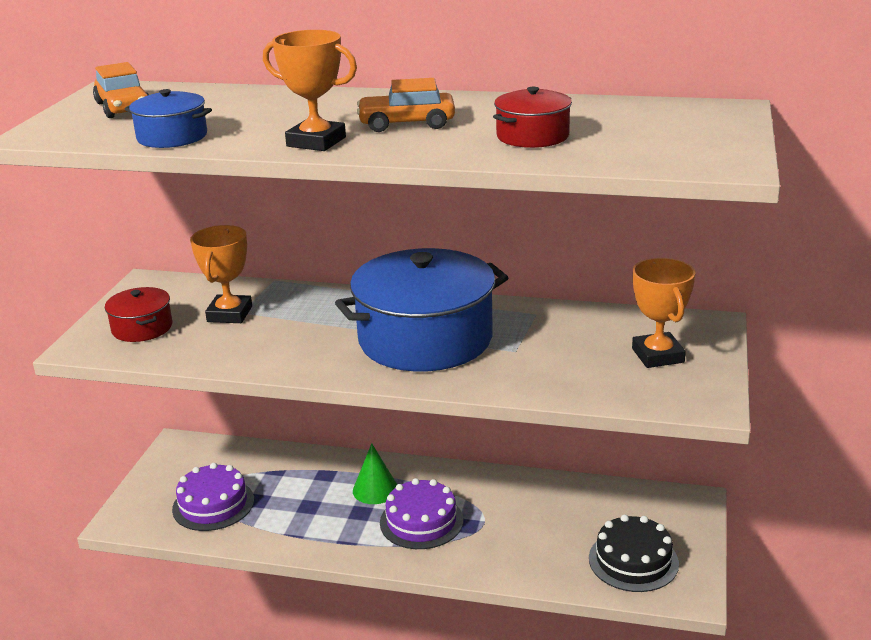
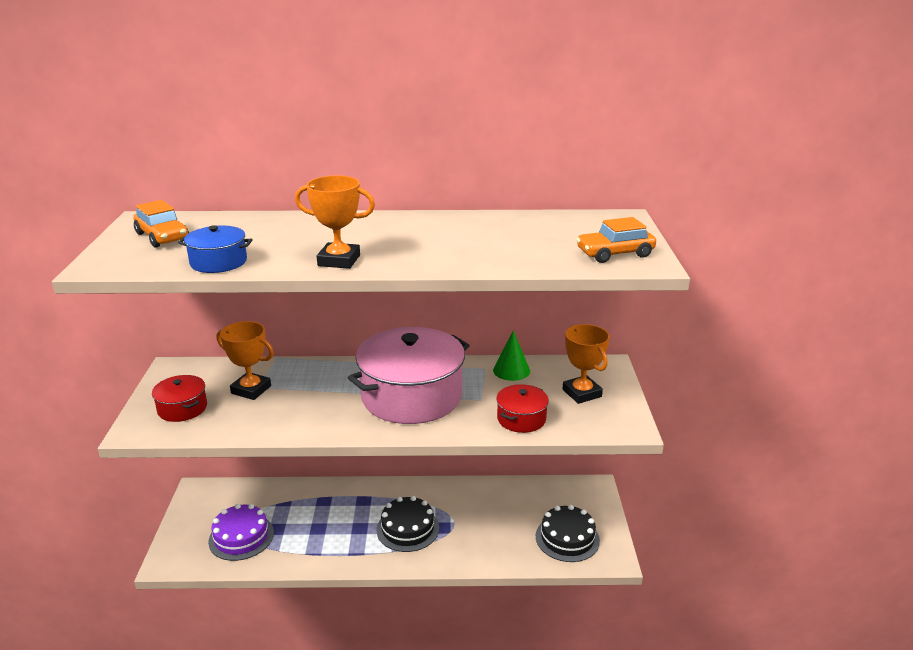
camera: 15 degrees left, 0 degrees up
orange trophy [190,225,252,323] -> orange trophy turned 60 degrees counterclockwise [217,321,274,400]
blue pot [335,248,509,371] -> pink pot [348,327,470,424]
green cone [353,443,397,504] -> green cone moved to [493,331,530,381]
orange car [357,78,455,132] -> orange car moved to [576,217,656,263]
purple cake [380,478,463,549] -> black cake [376,496,439,552]
red pot [493,87,572,148] -> red pot moved to [496,384,549,433]

